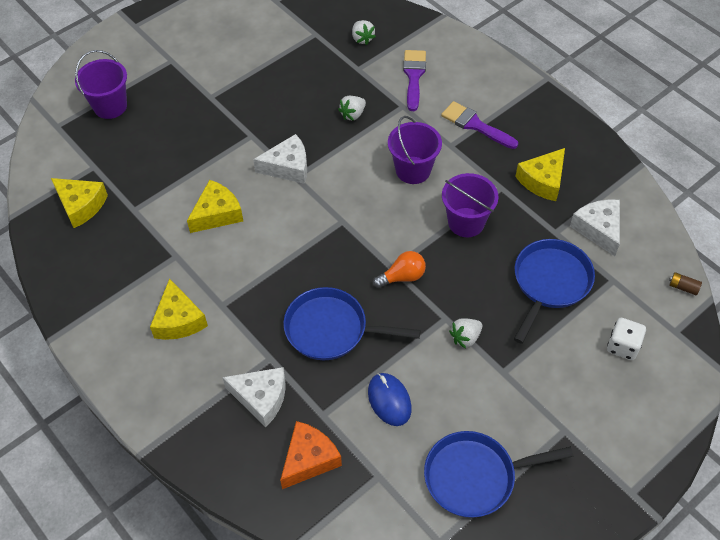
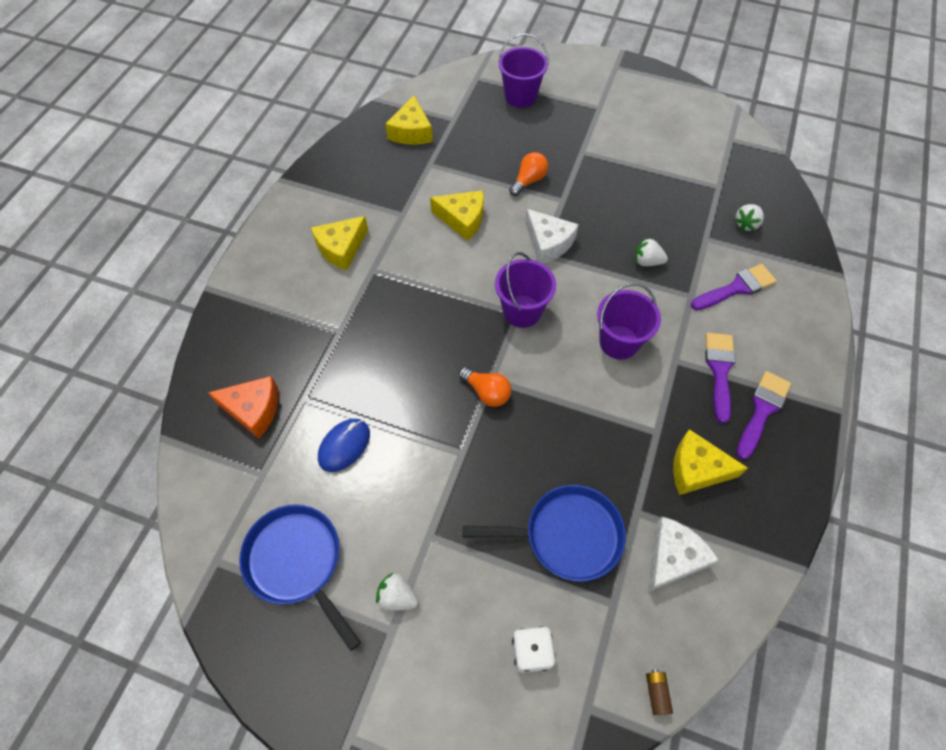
camera: 60 degrees right, 5 degrees up
white cheese [222,367,286,427] -> none
blue pan [283,287,421,360] -> none
purple bucket [442,173,499,237] -> purple bucket moved to [495,252,556,328]
white strawberry [449,318,482,349] -> white strawberry moved to [376,573,418,611]
none -> orange light bulb [509,152,548,196]
none -> purple brush [736,371,791,460]

